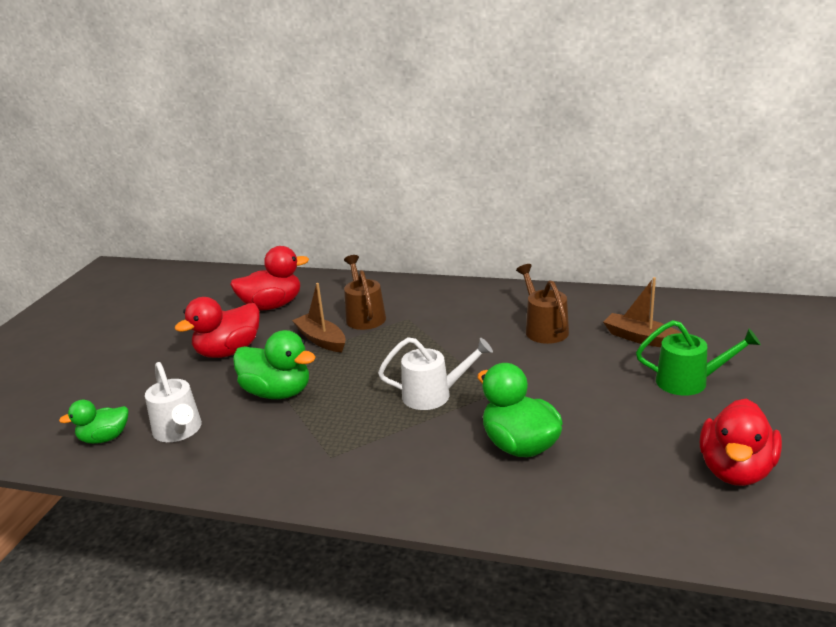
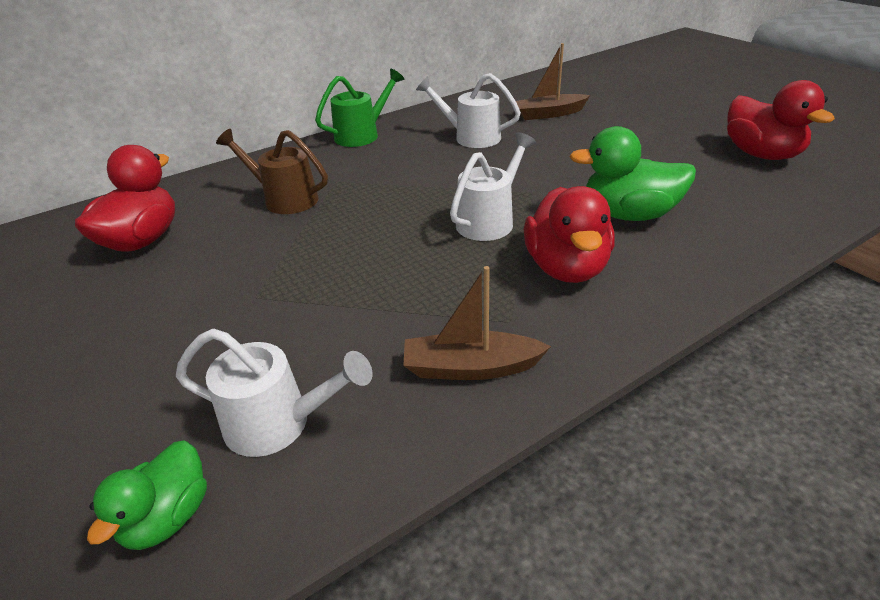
camera: 50 degrees left, 10 degrees up
red duck [175,297,260,358] -> red duck moved to [524,186,615,283]
green duck [233,330,316,399] -> none
brown boat [292,283,346,352] -> brown boat moved to [403,266,551,380]
brown watering can [516,264,569,344] -> white watering can [416,73,521,148]
green watering can [636,320,761,396] -> green watering can moved to [315,68,404,147]

